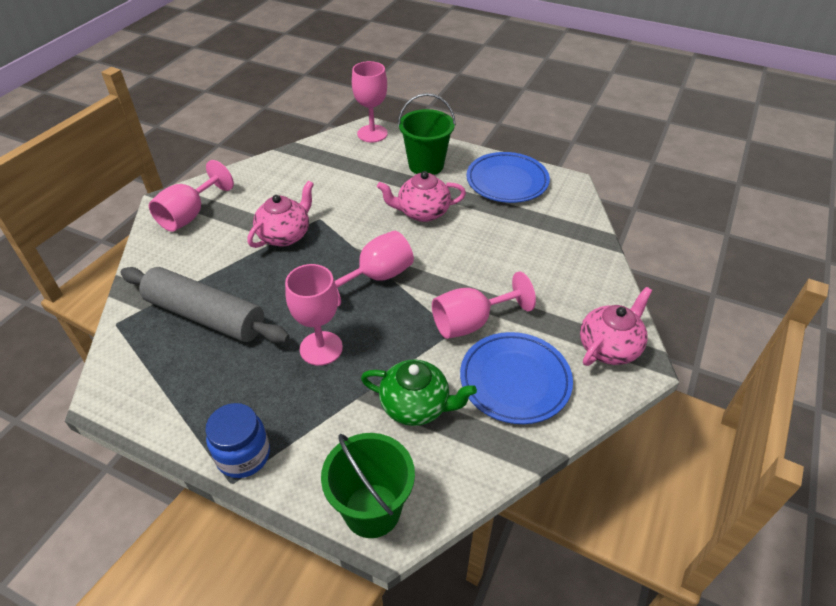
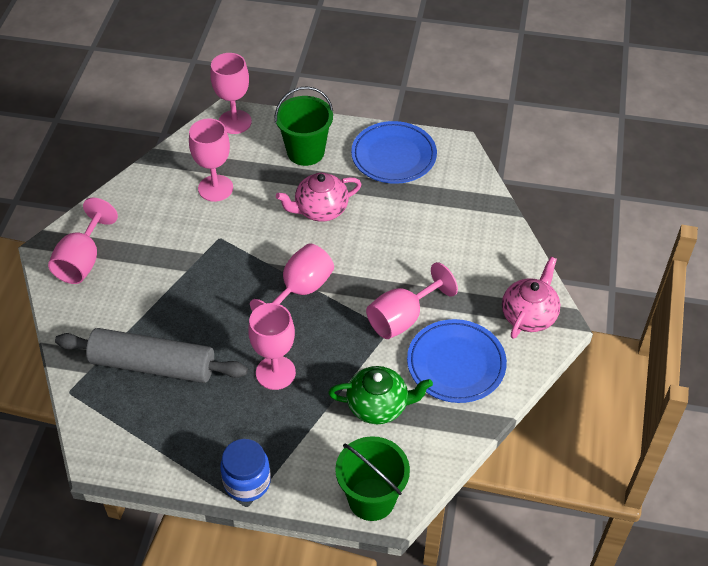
camera: 15 degrees left, 5 degrees up
pink teapot [247,181,314,248] -> none
none -> pink goblet [189,118,233,202]

